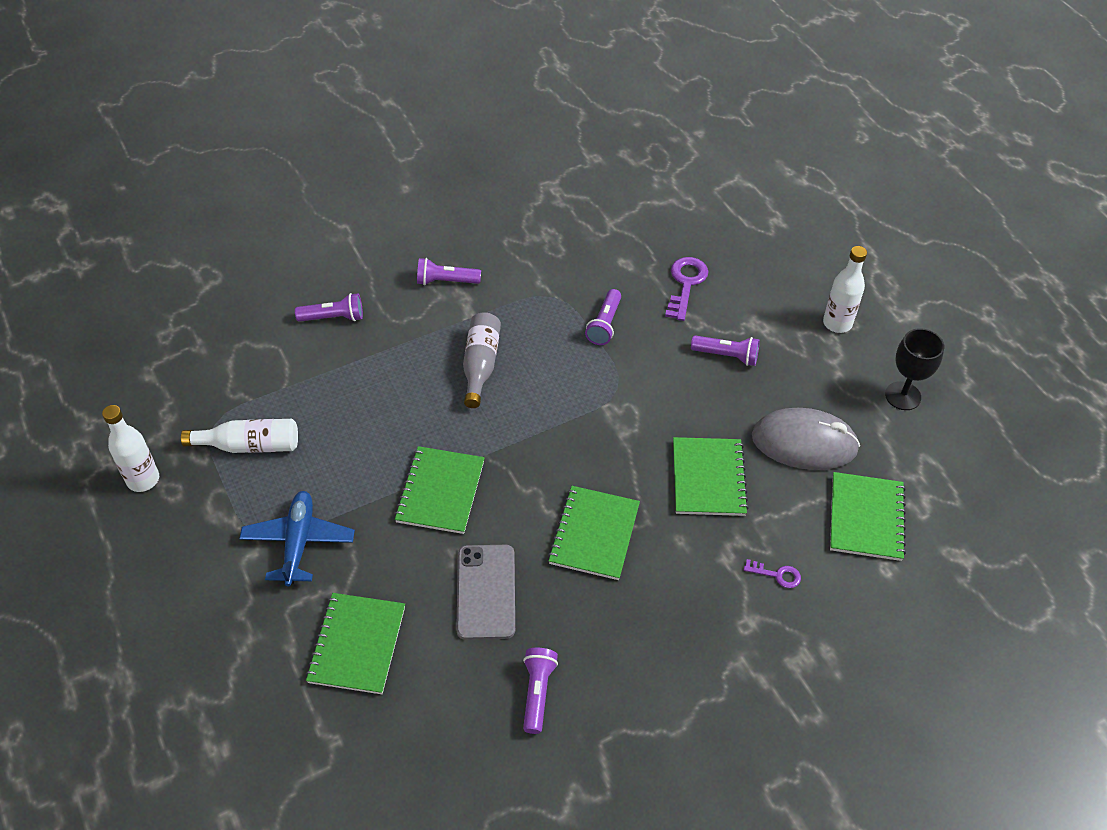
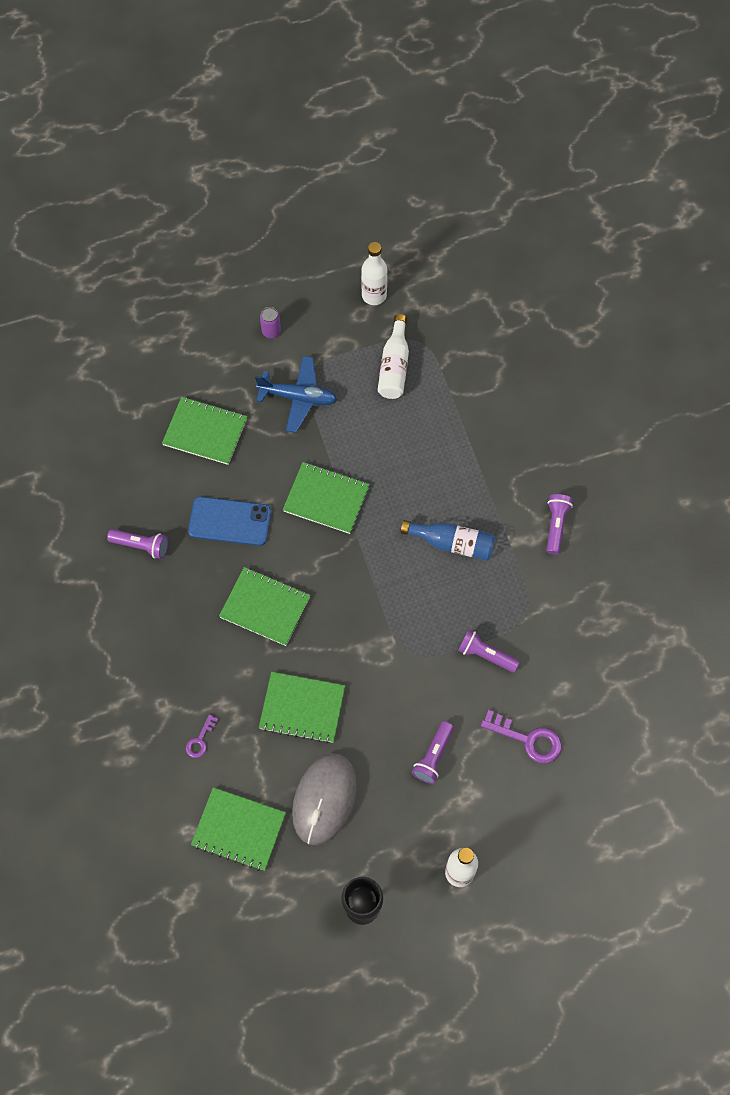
camera: 100 degrees right, 15 degrees up
purple flashlight [295,293,363,322] -> none
grey phone [456,545,515,640] -> blue phone [188,497,271,546]
grey bottle [463,312,501,408] -> blue bottle [400,520,495,560]
none -> purple can [260,307,281,338]

